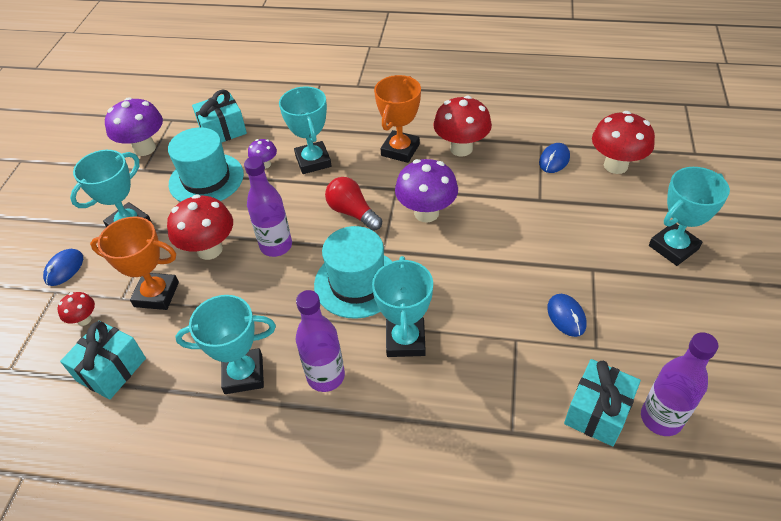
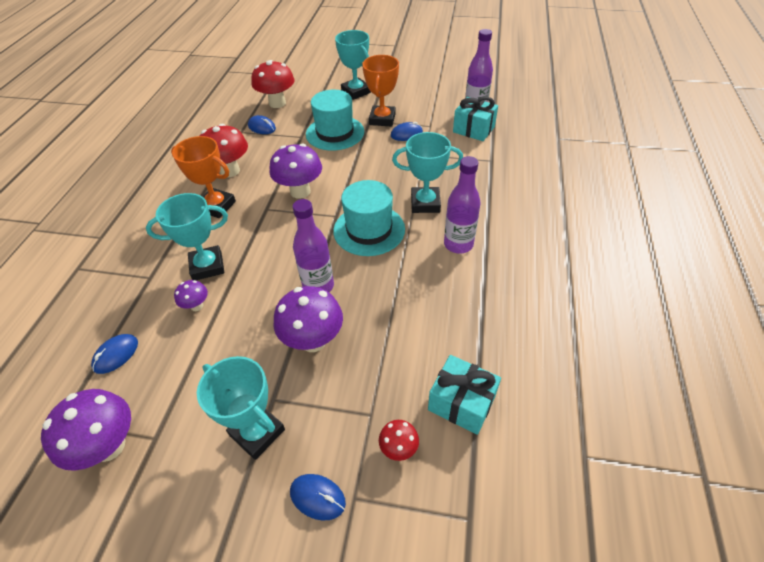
camera: 90 degrees left, 0 degrees up
orange trophy [90,217,179,310] -> orange trophy moved to [362,55,399,127]
red mushroom [167,194,233,260] -> purple mushroom [274,286,343,352]
turquoise hat [168,127,244,202] -> turquoise hat moved to [306,90,364,151]
turquoise trophy [175,295,276,394] -> none
turquoise gift [192,89,247,143] -> blue mouse [91,334,138,374]
red light bulb [325,177,382,231] -> none

